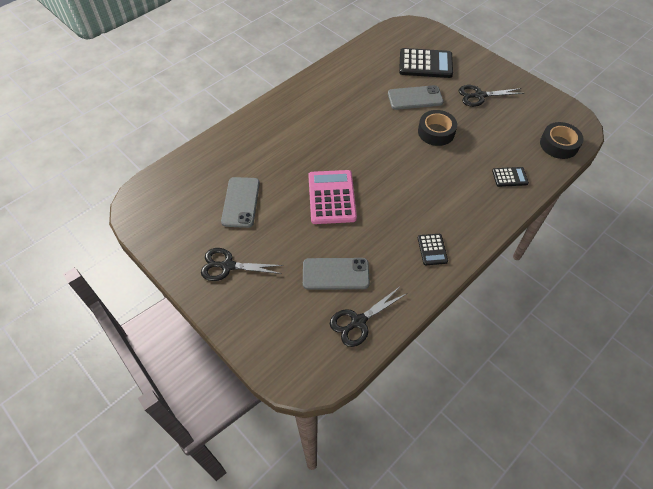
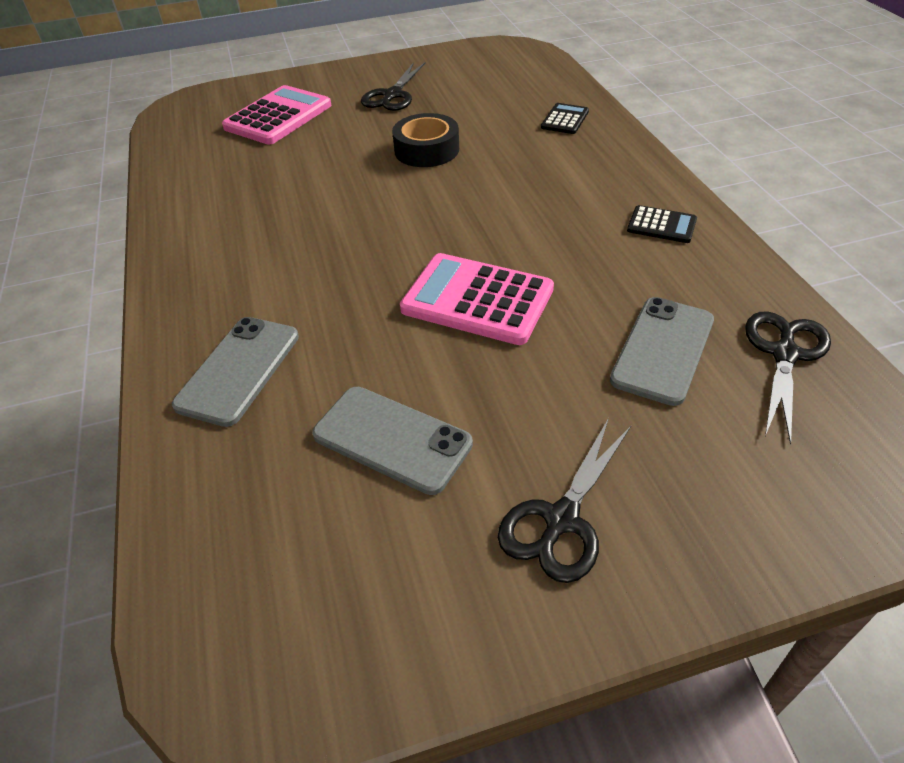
camera: 60 degrees left, 10 degrees down
black scissors [330,288,406,347] -> black scissors turned 150 degrees counterclockwise [745,311,831,445]
grey phone [388,85,444,110] -> grey phone moved to [172,317,299,427]
black calculator [399,48,453,78] -> pink calculator [222,85,331,145]
black tape [540,122,584,159] -> none

